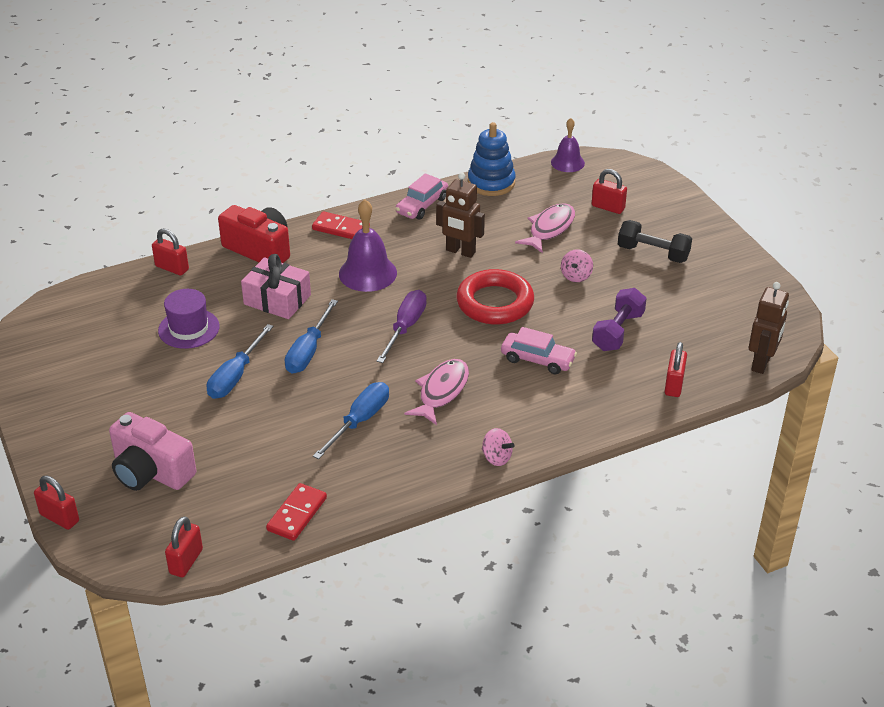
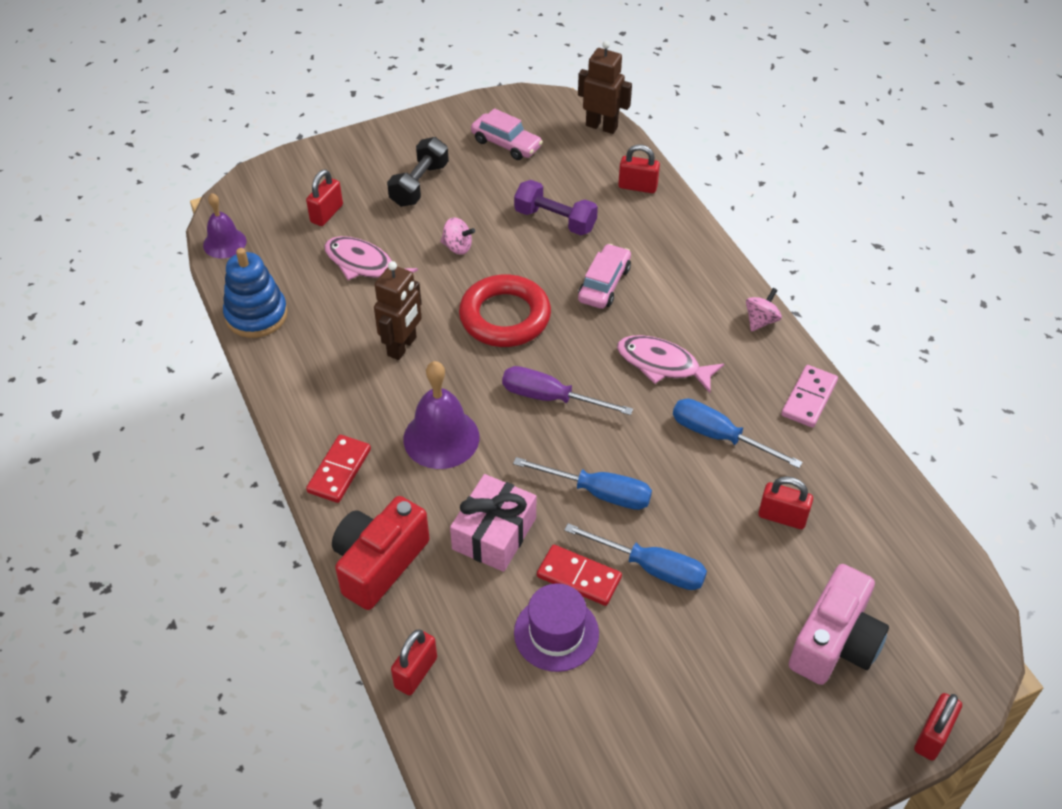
camera: 90 degrees left, 10 degrees up
red padlock [165,516,203,577] -> red padlock moved to [758,476,813,529]
red domino [266,483,327,541] -> red domino moved to [537,545,622,606]
pink car [395,173,448,220] -> pink car moved to [471,108,543,160]
none -> pink domino [781,365,838,428]

